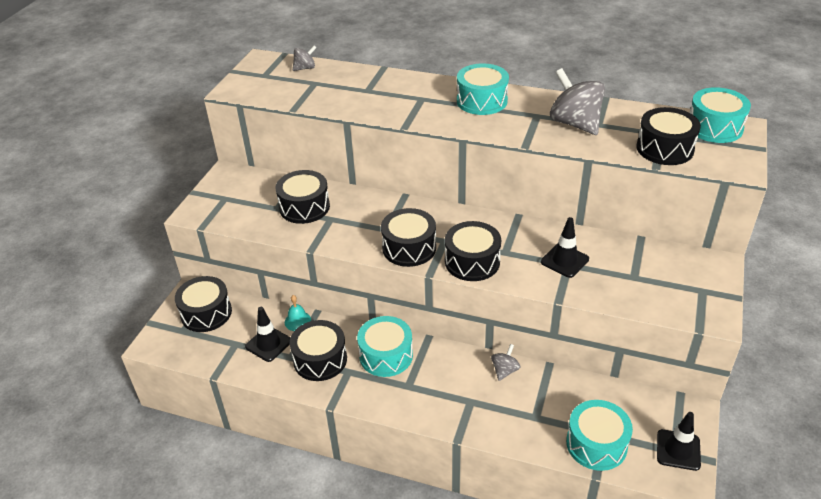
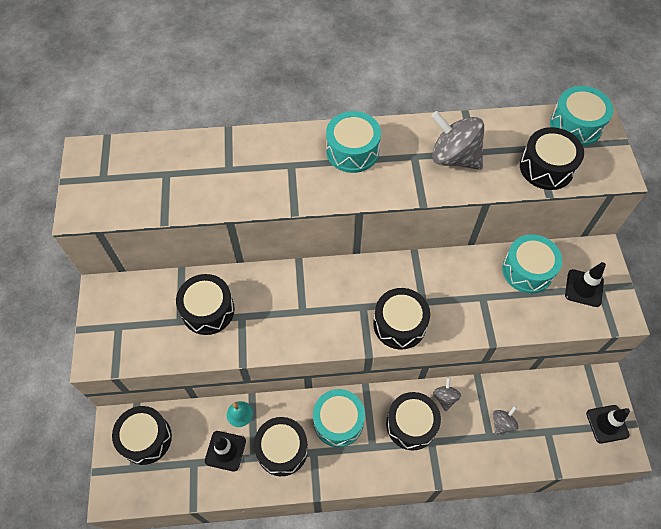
camera: 25 degrees left, 20 degrees up
grey spinning top [293,46,316,71] -> grey spinning top moved to [493,406,519,435]
black drum [381,208,436,267] -> black drum moved to [386,392,441,450]
black traffic cone [541,217,589,278] -> black traffic cone moved to [565,262,606,307]
turquoise drum [566,400,633,471] -> turquoise drum moved to [502,234,562,293]

